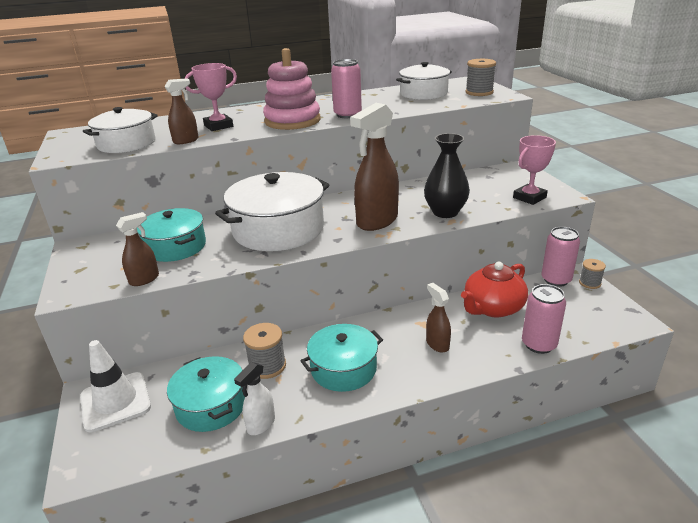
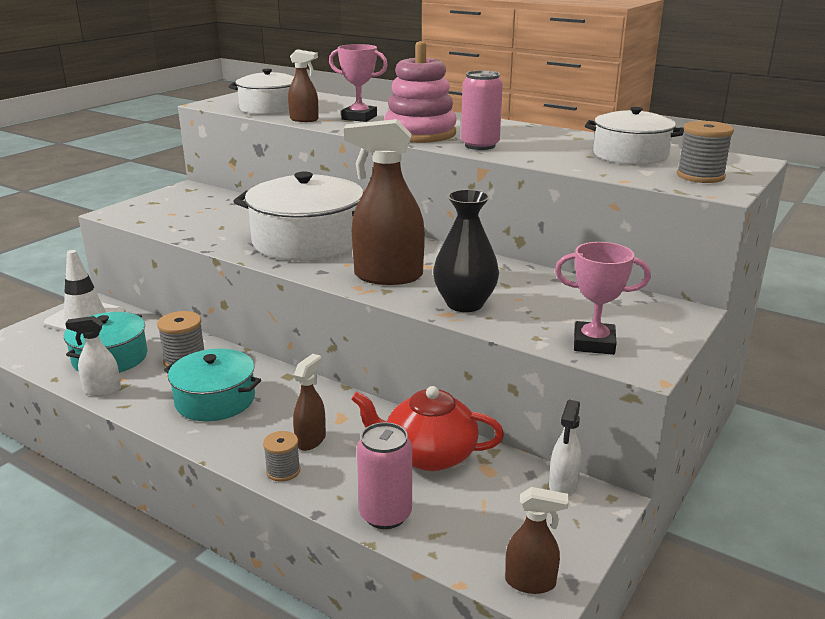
camera: 50 degrees right, 5 degrees down
brown spray bottle [116,212,159,286] -> brown spray bottle moved to [505,487,569,594]
turquoise pot [137,208,206,262] -> none
pink can [541,227,580,287] -> white spray bottle [549,400,582,496]
grey spool [579,259,606,289] -> grey spool moved to [263,431,300,482]

